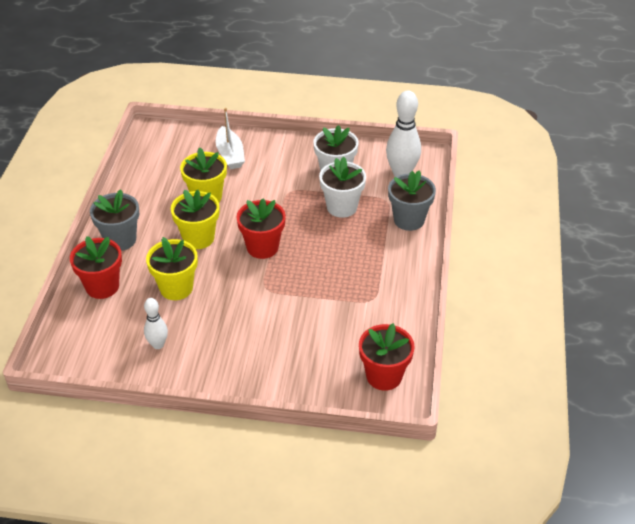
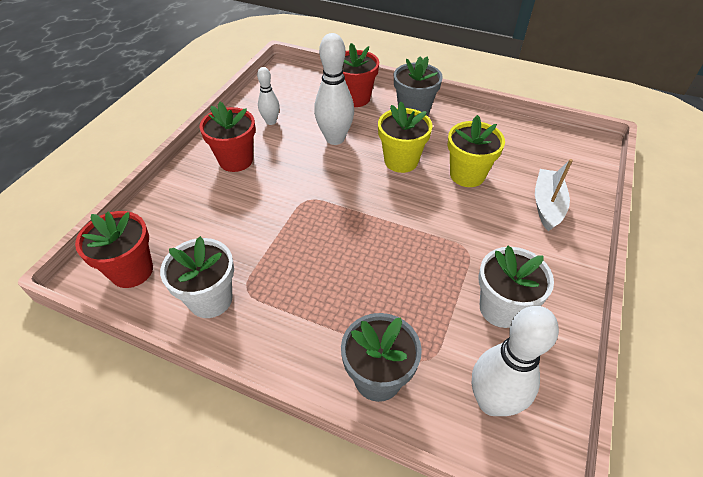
camera: 105 degrees right, 5 degrees up
yellow flower pot [146,237,198,300] -> white bowling pin [314,33,354,145]
white boat [216,108,245,169] -> white boat turned 105 degrees clockwise [535,159,573,231]
red flower pot [237,198,286,259] -> red flower pot moved to [199,101,255,172]
white flower pot [319,157,366,218] -> white flower pot moved to [160,236,234,318]

